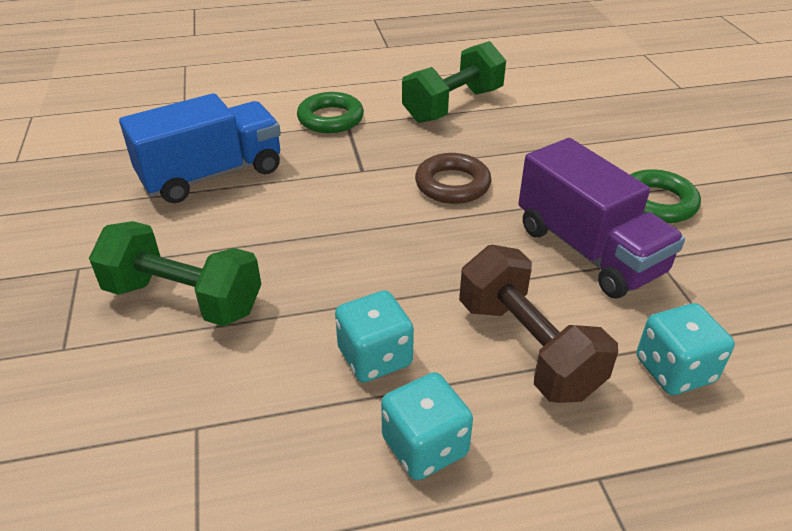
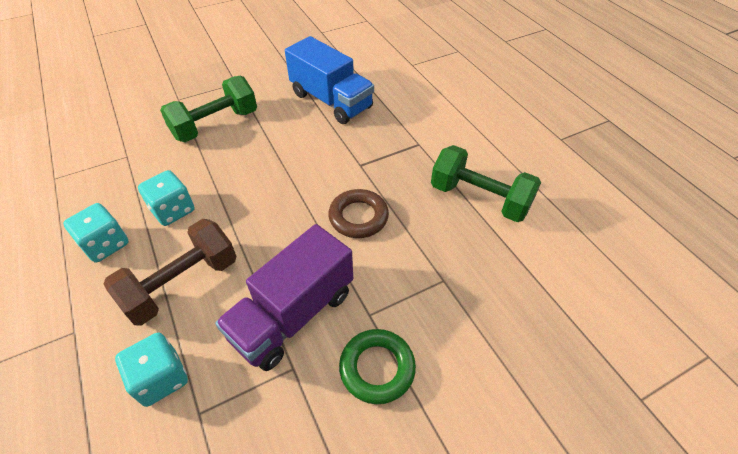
camera: 75 degrees right, 10 degrees up
green dumbbell [89,221,261,326] -> green dumbbell turned 45 degrees clockwise [160,76,257,142]
green ring [297,92,364,133] -> none

